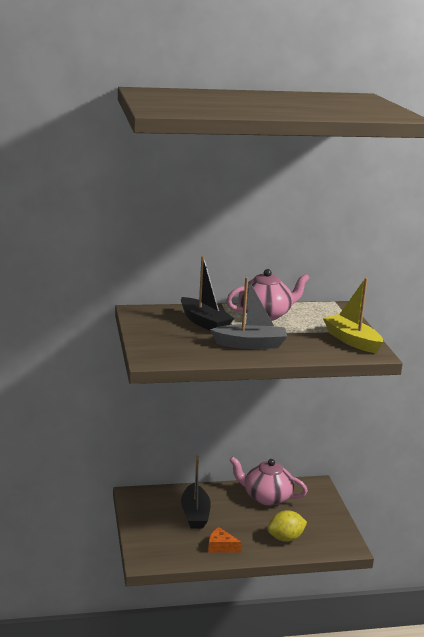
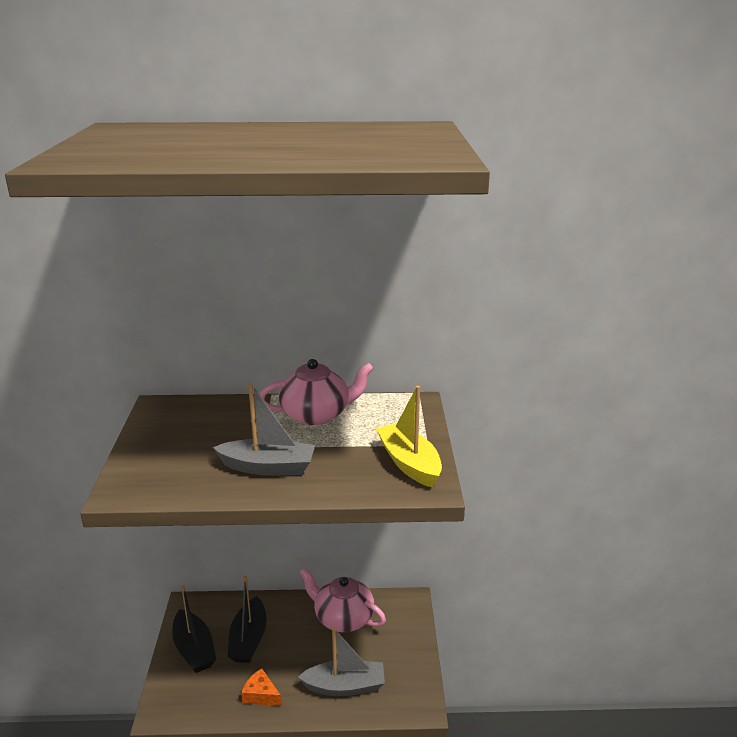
camera: 10 degrees right, 5 degrees up
black boat [181,256,234,330] -> black boat moved to [172,586,216,673]
yellow lemon [267,510,307,542] -> grey boat [298,628,385,696]

